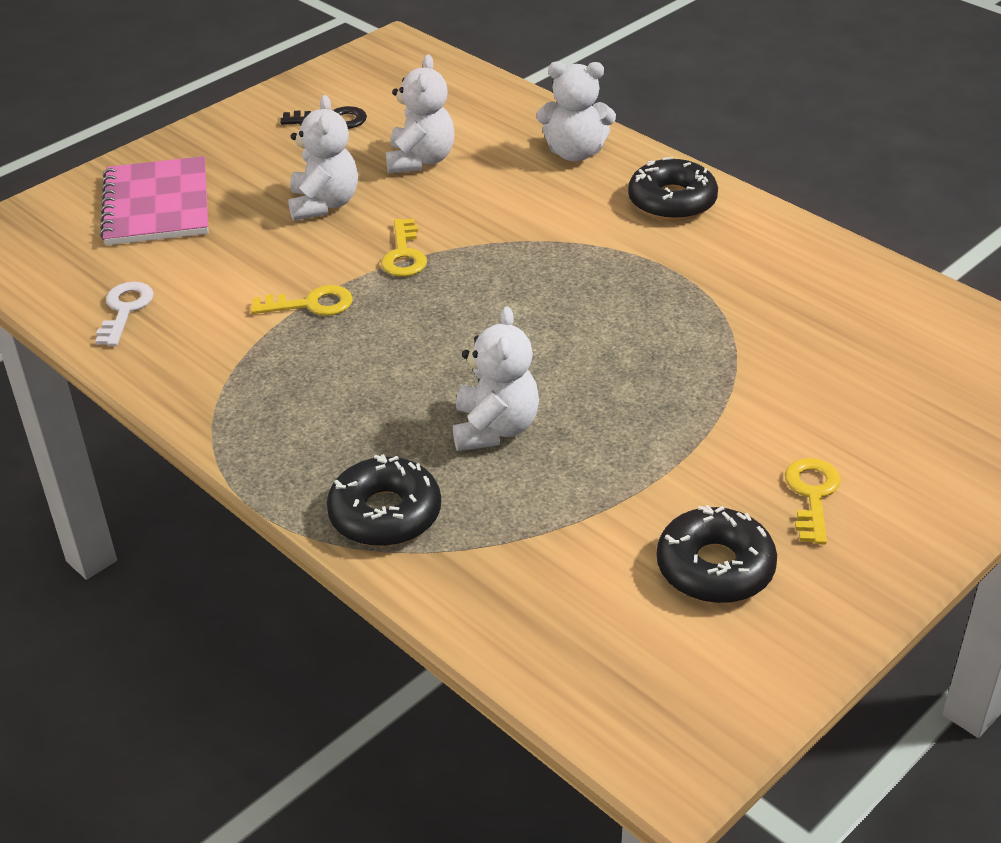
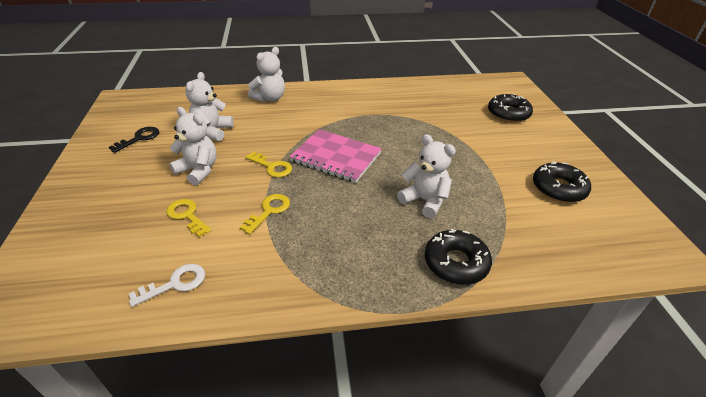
camera: 55 degrees left, 0 degrees up
white key [95,282,154,346] -> white key turned 105 degrees clockwise [129,264,205,307]
pink notebook [100,156,209,245] -> pink notebook moved to [289,129,382,183]
white teddy bear [386,54,454,173] -> white teddy bear turned 120 degrees counterclockwise [185,72,233,141]
black donut [628,157,718,221] -> black donut moved to [488,93,533,123]
yellow key [785,458,841,544] -> yellow key moved to [166,199,211,237]

